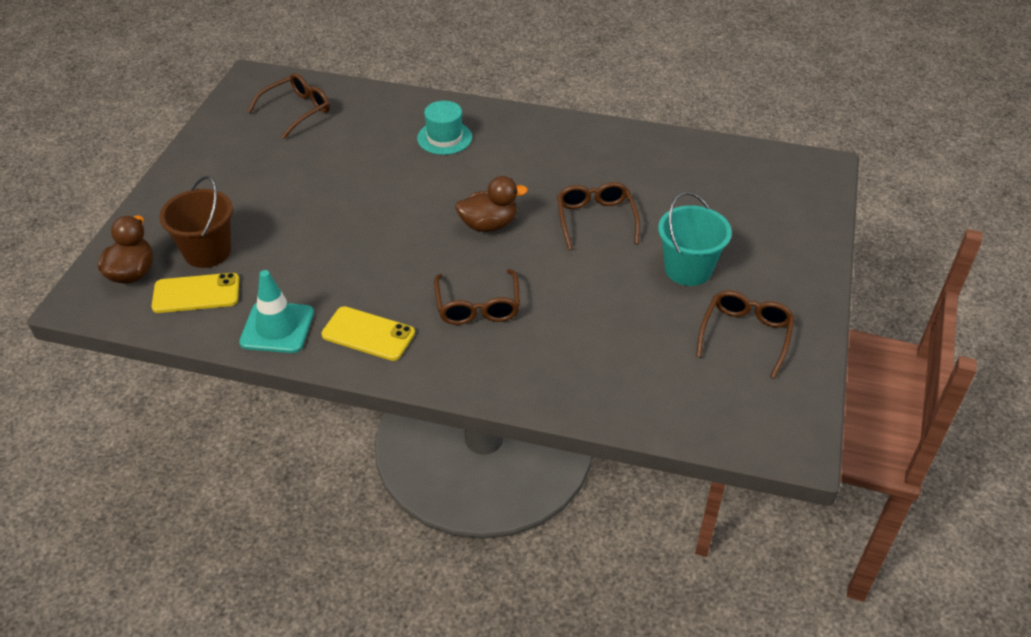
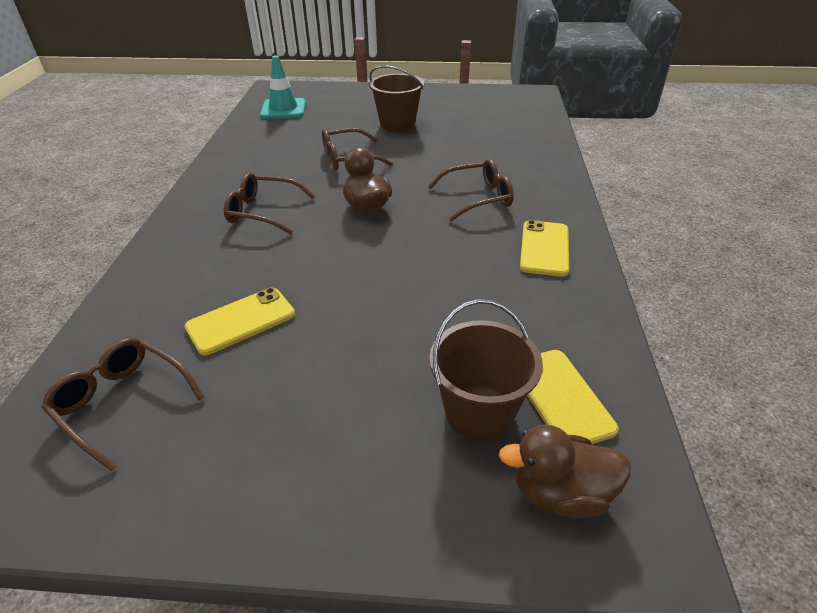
camera: 100 degrees left, 5 degrees down
turquoise traffic cone [239,270,314,353] -> turquoise traffic cone moved to [260,55,306,119]
turquoise hat [417,101,472,155] -> none
turquoise bucket [658,192,732,286] -> brown bucket [369,65,424,131]
brown glasses [696,291,795,379] -> brown glasses moved to [224,172,315,234]
none -> yellow phone [185,288,295,355]

